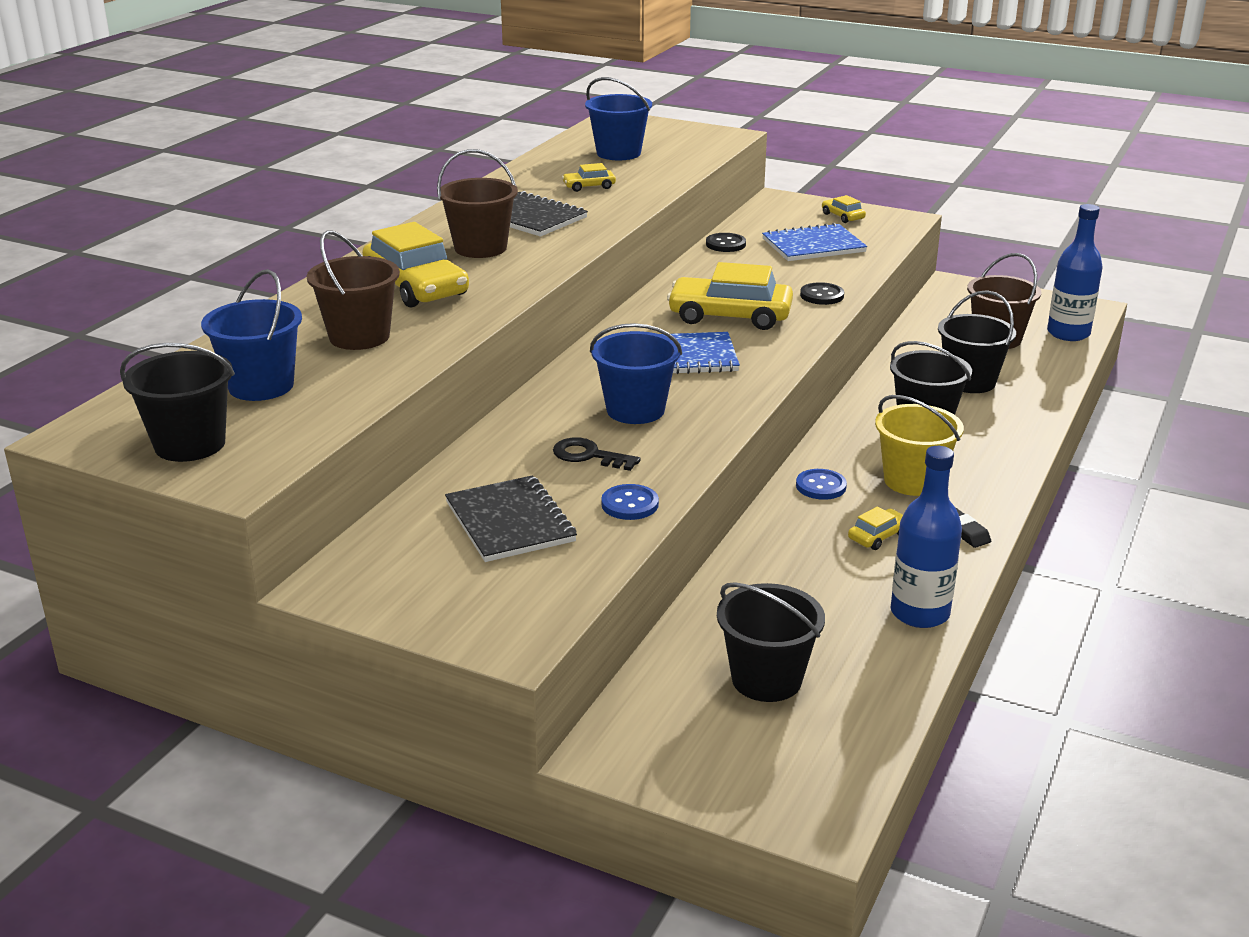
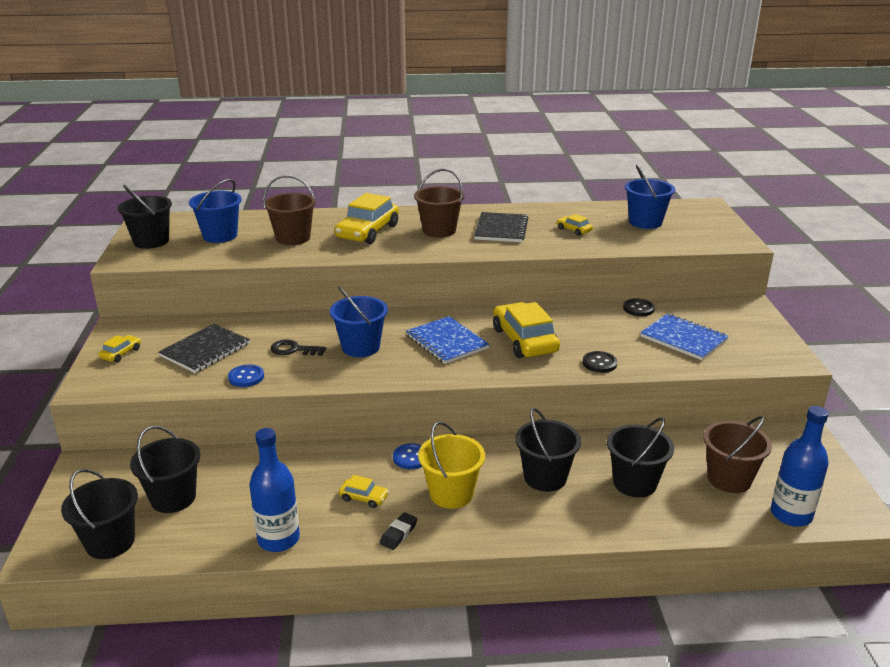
camera: 60 degrees right, 0 degrees up
black key [553,437,641,471] -> black key turned 75 degrees counterclockwise [271,339,326,356]
yellow car [822,195,866,223] -> yellow car moved to [99,335,141,362]
none -> black bucket [61,469,138,559]

